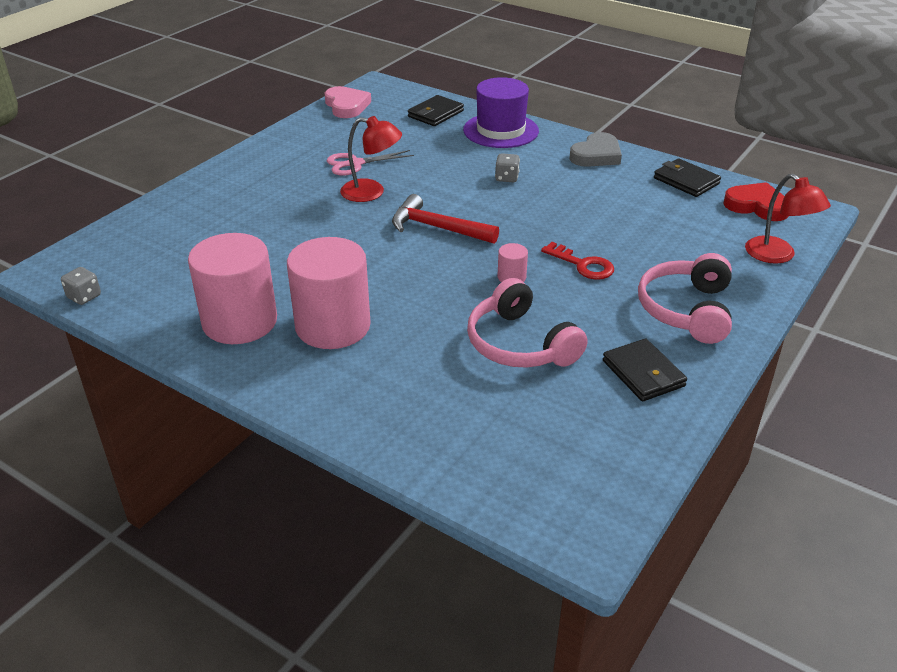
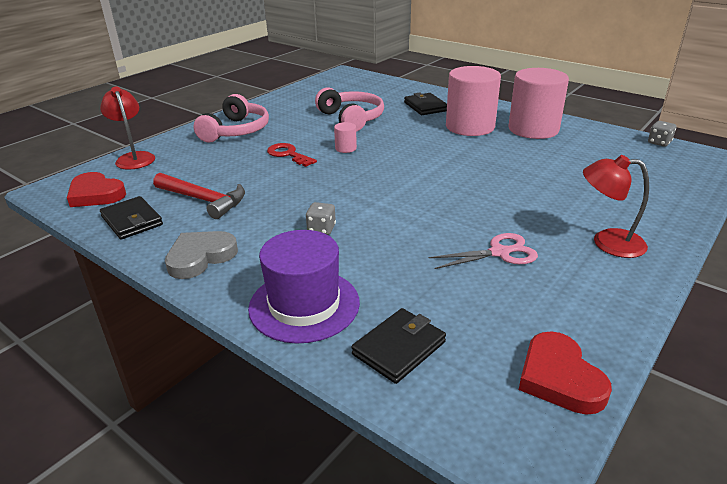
camera: 175 degrees left, 5 degrees down
pink heart [325,86,371,118] -> red heart [519,331,612,415]
red lamp [340,116,402,202] -> red lamp moved to [583,155,649,258]
red hammer [392,194,499,244] -> red hammer moved to [153,173,245,219]
black wallet [603,338,687,401] -> black wallet moved to [404,93,447,115]

